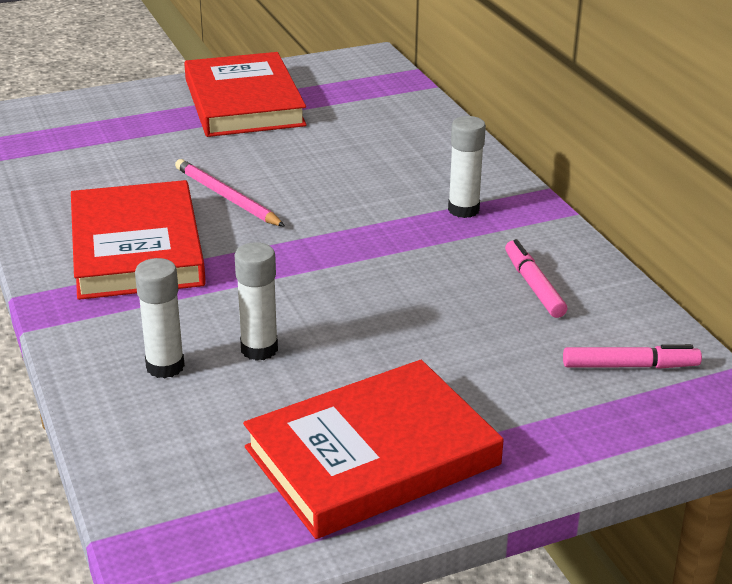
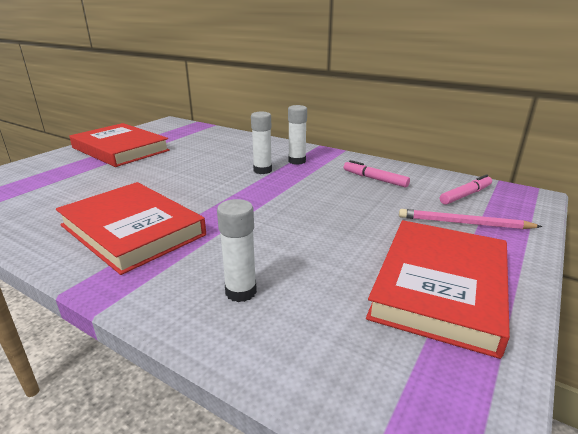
camera: 35 degrees left, 5 degrees down
pink pencil [175,159,285,227] -> pink pencil moved to [399,209,542,229]
white glue stick [235,242,278,361] -> white glue stick moved to [251,112,272,174]

